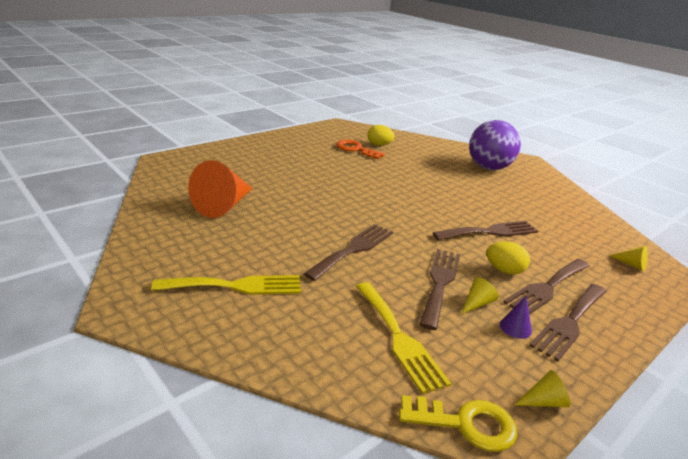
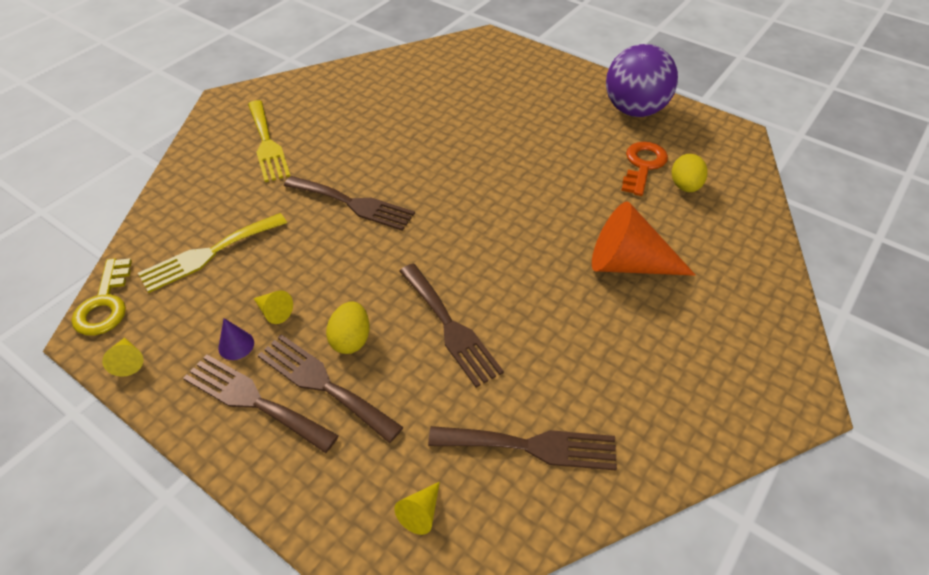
camera: 80 degrees right, 20 degrees up
orange cone [188,160,252,218] -> orange cone moved to [592,201,696,276]
brown fork [419,249,461,330] -> brown fork moved to [428,426,617,470]
purple ball [469,120,521,170] -> purple ball moved to [606,44,678,117]

